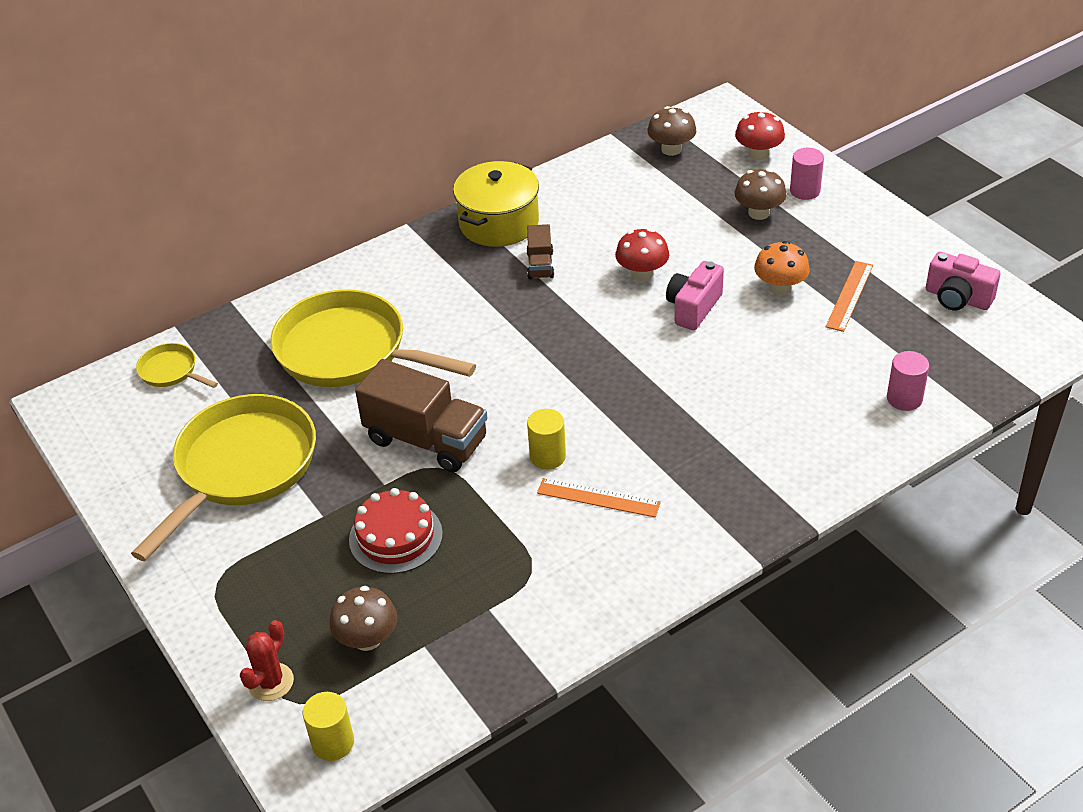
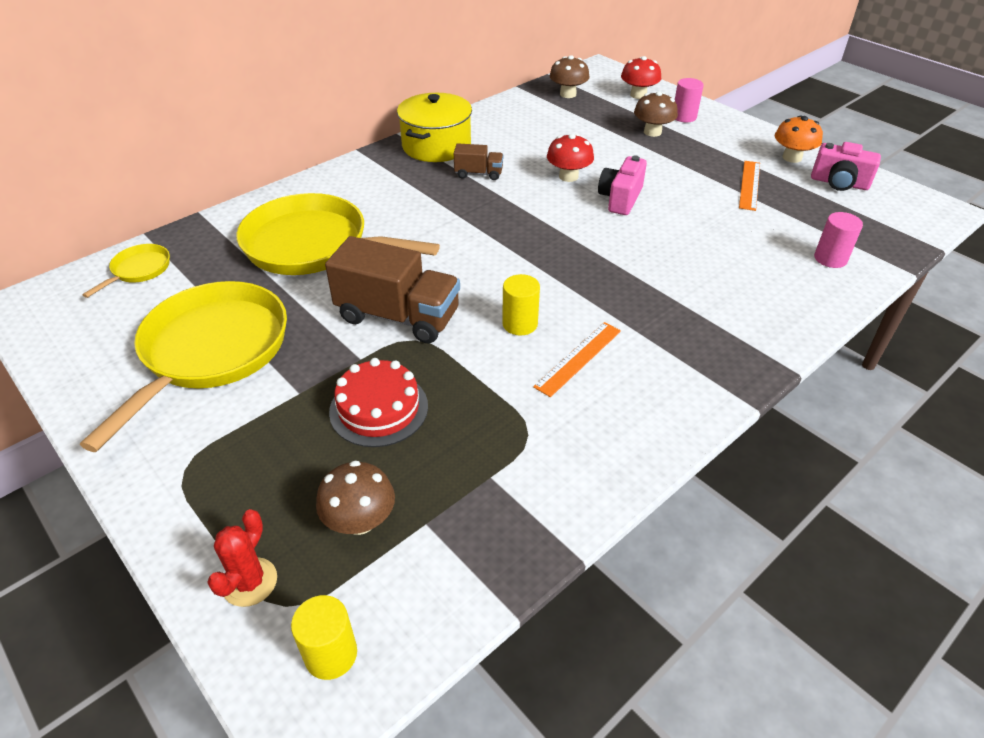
camera: 10 degrees left, 0 degrees up
yellow pan [136,343,218,388] -> yellow pan turned 90 degrees clockwise [82,244,170,298]
brown truck [527,224,554,279] -> brown truck turned 75 degrees counterclockwise [454,143,503,180]
orange ruler [537,478,661,518] -> orange ruler turned 60 degrees counterclockwise [533,322,621,397]
orange mushroom [754,241,810,295] -> orange mushroom moved to [775,115,823,163]

